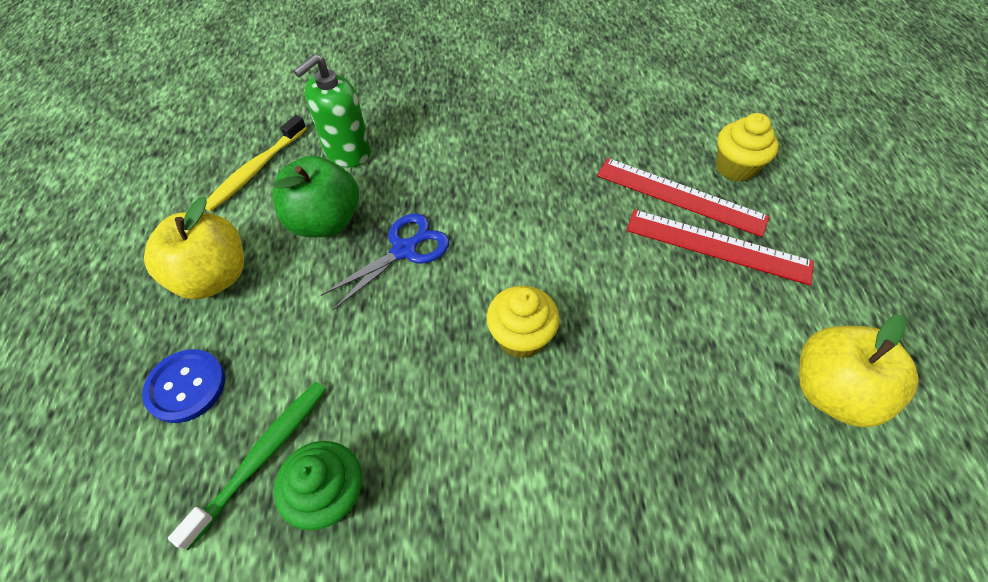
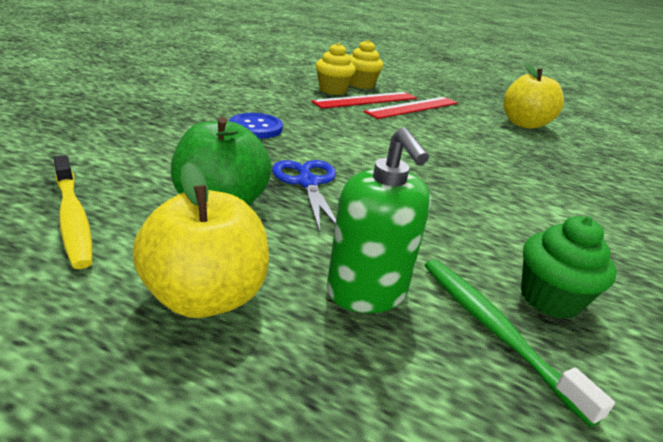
camera: 65 degrees left, 25 degrees down
blue button [142,349,225,423] -> blue button moved to [229,113,283,139]
green soap dispenser [293,54,371,167] -> green soap dispenser moved to [327,127,431,313]
yellow cupcake [486,286,559,359] -> yellow cupcake moved to [316,42,356,95]

